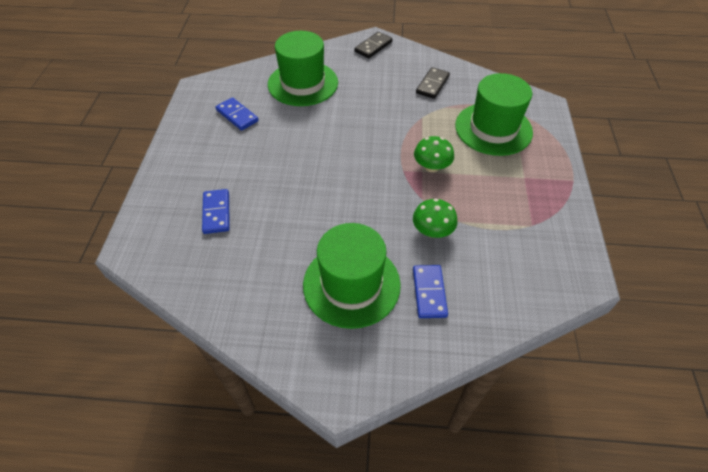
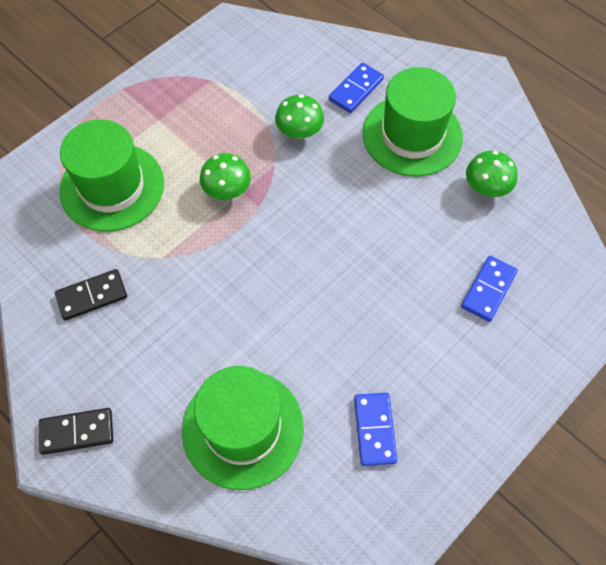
camera: 140 degrees left, 10 degrees up
none -> green mushroom [466,151,518,197]

